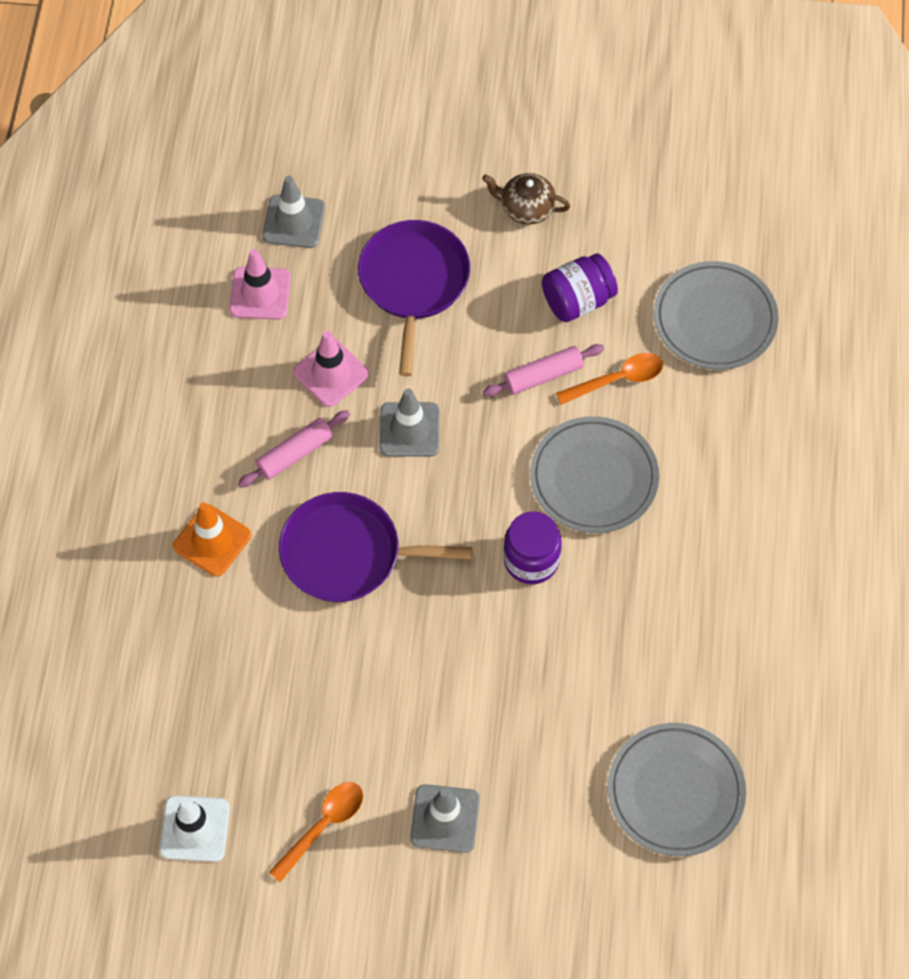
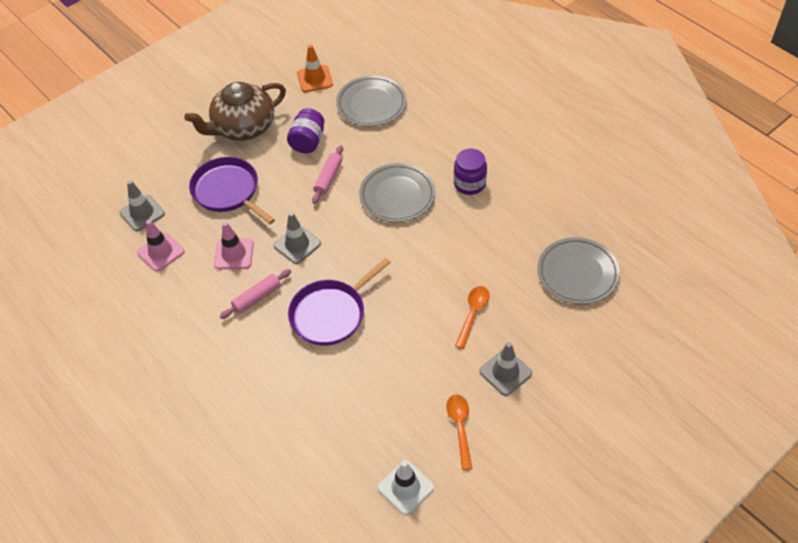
camera: 45 degrees left, 10 degrees down
orange traffic cone [173,502,251,577] -> orange traffic cone moved to [297,45,333,92]
pink rolling pin [238,410,350,488] -> pink rolling pin turned 45 degrees clockwise [220,269,291,319]
brown teapot [482,173,570,225] -> brown teapot [184,82,286,141], size x1.99
purple jar [503,511,562,584] -> purple jar moved to [454,148,487,195]
orange spoon [556,353,663,405] -> orange spoon moved to [455,286,490,349]

